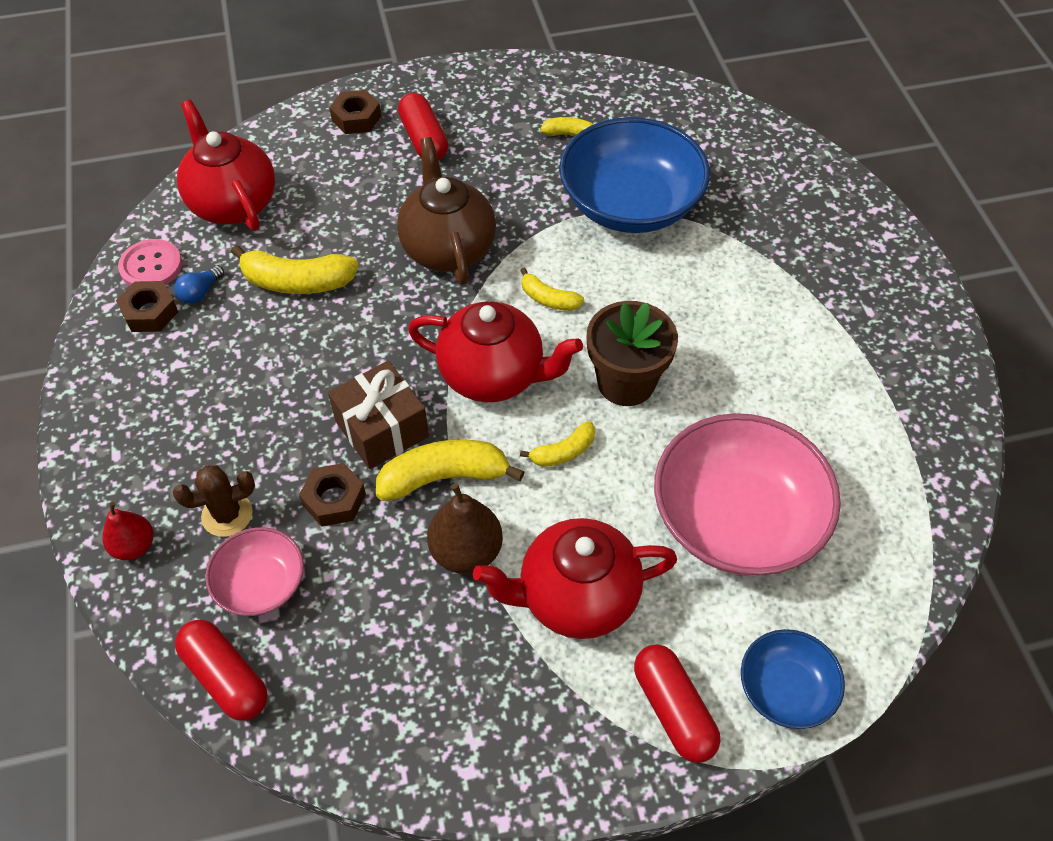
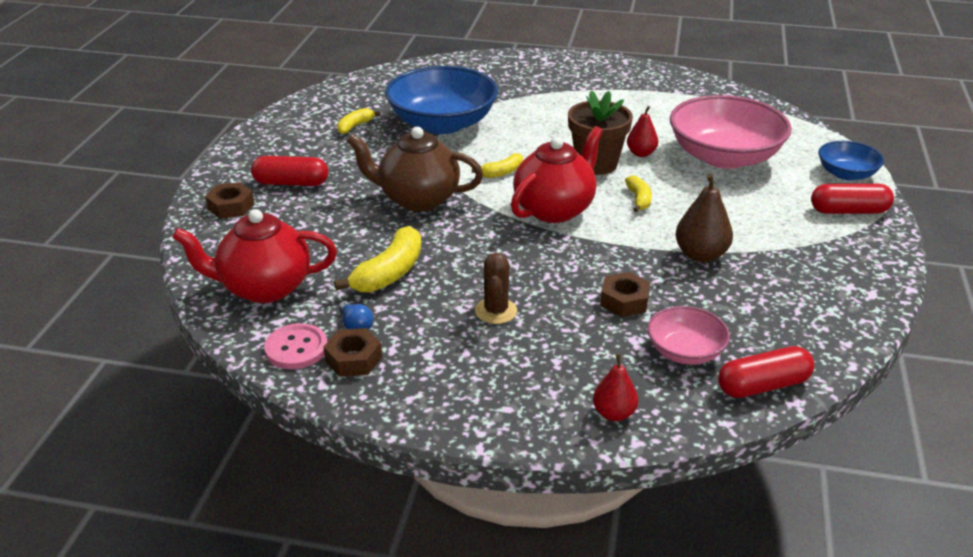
camera: 65 degrees left, 20 degrees down
brown cactus [173,465,255,537] -> brown cactus moved to [475,253,517,324]
brown gift [328,360,429,469] -> none
yellow banana [376,439,525,501] -> none
red teapot [473,518,677,639] -> none
none -> red pear [627,106,658,157]

